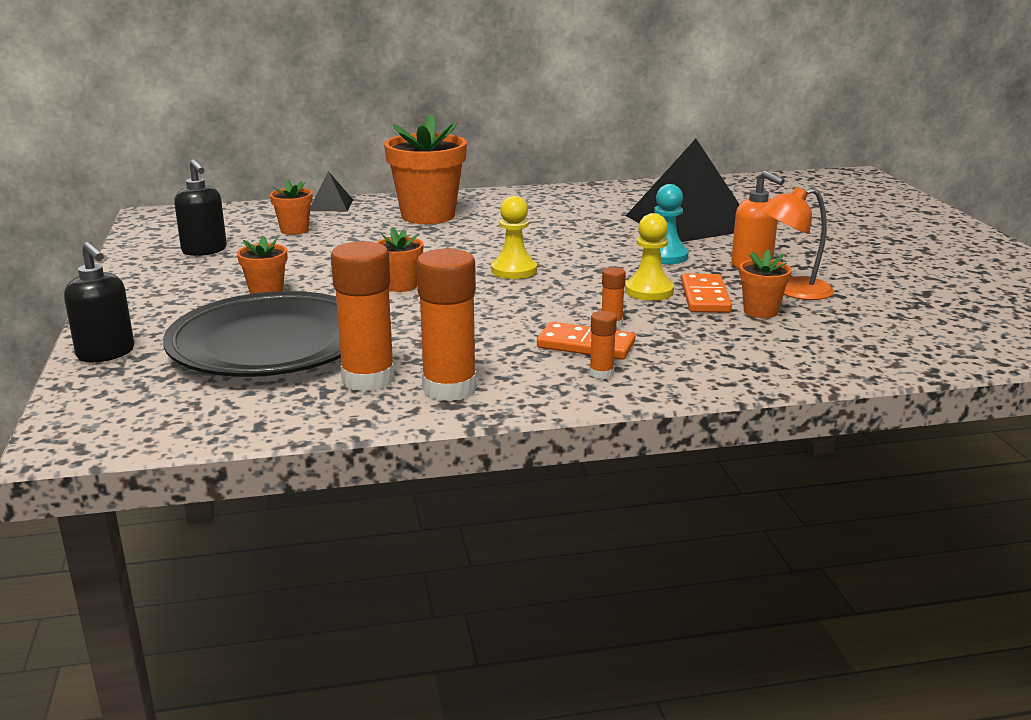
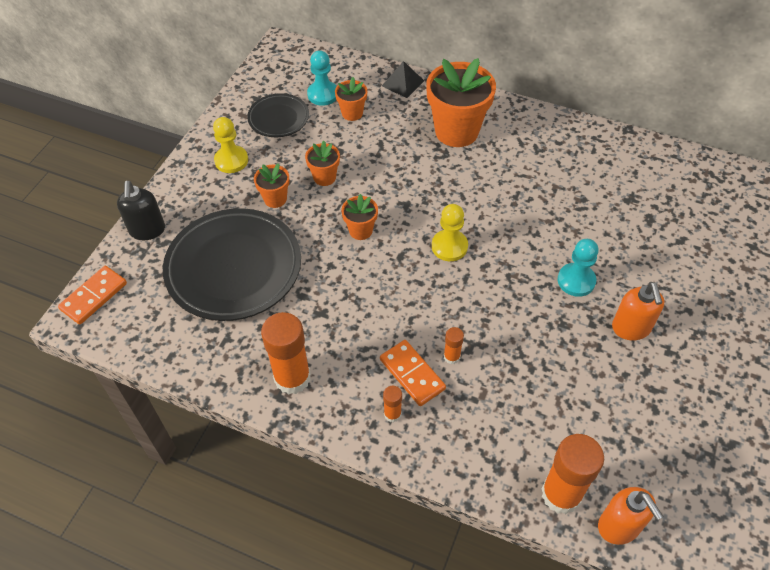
camera: 35 degrees right, 30 degrees up
black soap dispenser [174,159,227,256] -> black plate [247,93,309,137]
orange glue stick [331,241,395,392] -> orange glue stick moved to [542,434,604,514]
yellow pawn [625,213,674,301] -> yellow pawn moved to [213,117,248,173]
black pyramid [626,139,740,242] -> none
orange domino [681,274,732,313] -> orange domino moved to [58,266,127,325]
orange flower pot [739,250,792,318] -> orange flower pot moved to [305,141,340,186]
orange lamp [760,186,834,300] -> none
none -> turquoise pawn [307,50,337,106]
none -> orange soap dispenser [598,487,664,545]

